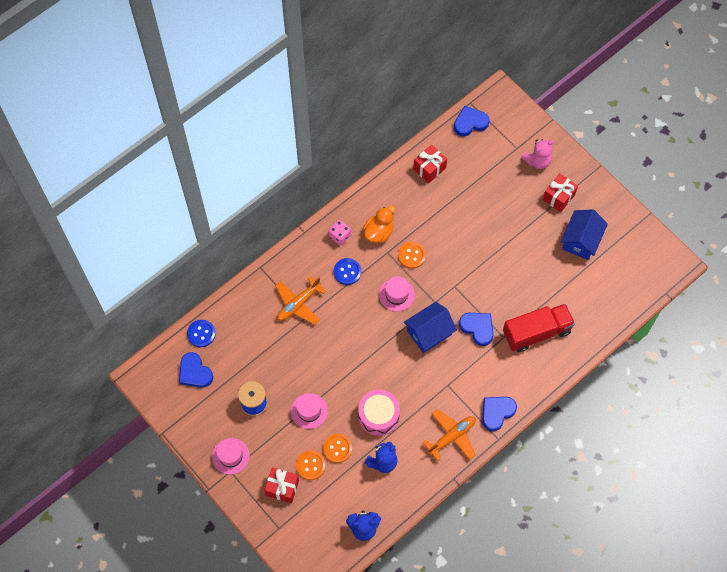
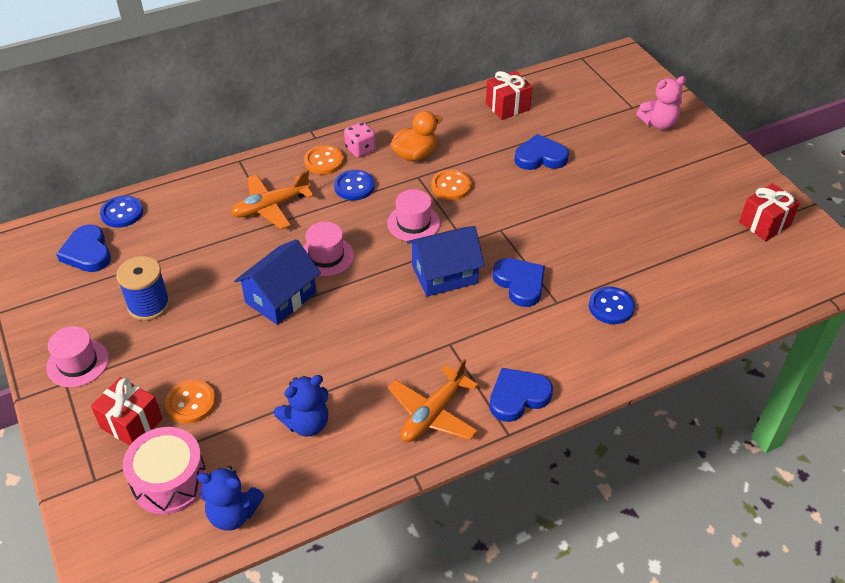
camera: 15 degrees right, 20 degrees down
pink hat [291,393,328,429] -> pink hat moved to [303,222,354,276]
orange button [323,434,352,463] -> orange button moved to [304,145,344,174]
pink drum [358,390,400,436] -> pink drum moved to [123,427,207,514]
orange plane [423,409,476,461] -> orange plane turned 150 degrees clockwise [388,359,478,442]
blue heart [454,106,490,136] -> blue heart moved to [514,134,569,170]
red truck [503,304,575,352] -> blue button [589,286,635,324]
red gift [543,174,578,212] -> red gift moved to [739,183,800,241]
blue house [561,209,608,260] -> blue house moved to [234,239,321,325]

